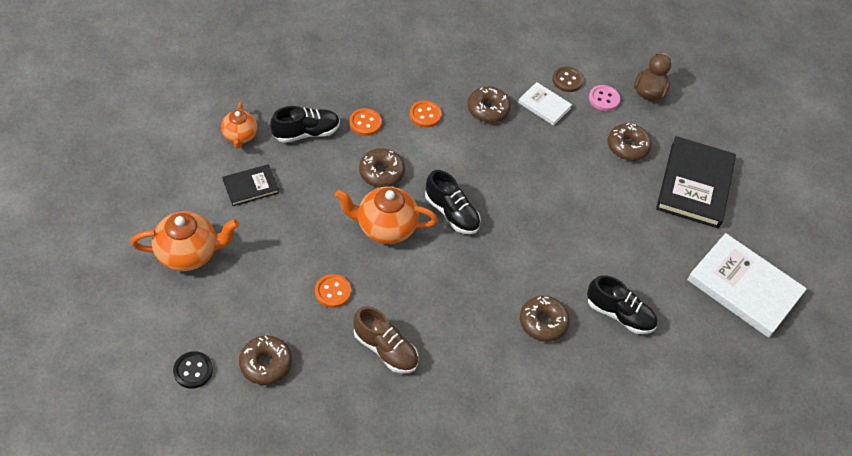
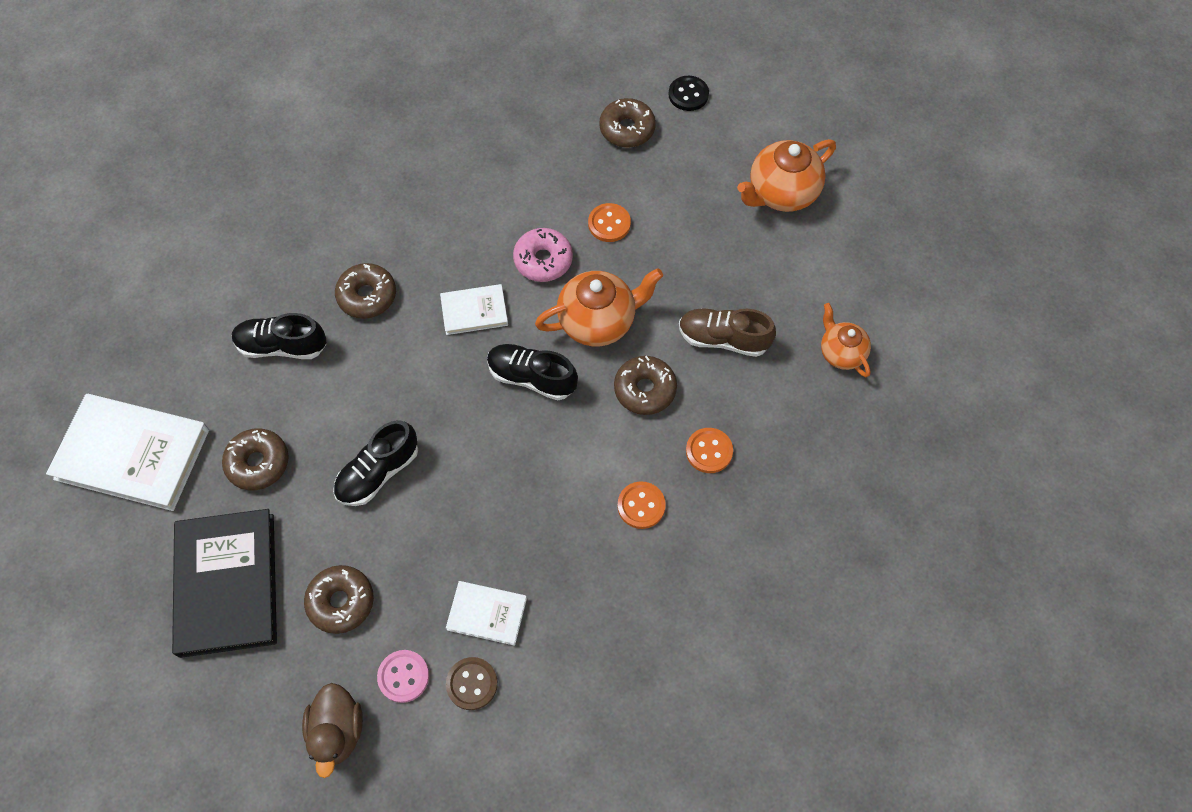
camera: 160 degrees right, 10 degrees up
black book [223,164,279,206] -> none
black shoe [270,106,340,143] -> black shoe moved to [333,420,418,506]
brown shoe [353,306,418,373] -> brown shoe moved to [679,308,776,357]
brown donut [467,87,511,123] -> brown donut moved to [222,428,289,490]
none -> white book [440,284,508,335]
none -> pink donut [513,228,573,282]

